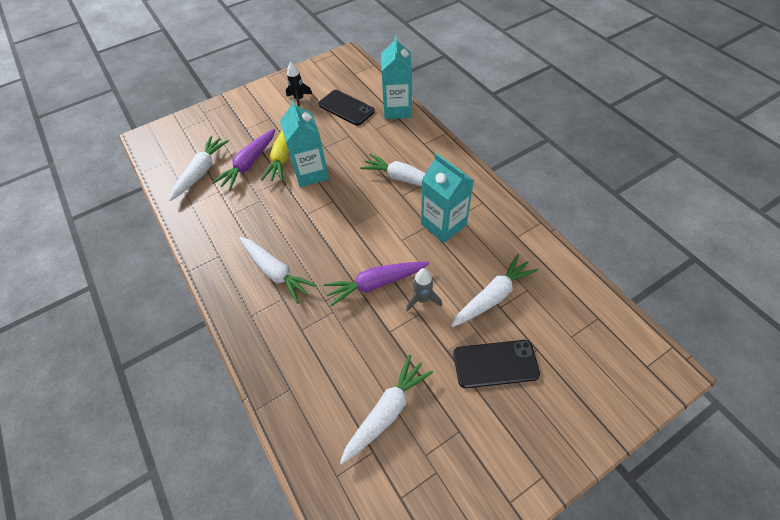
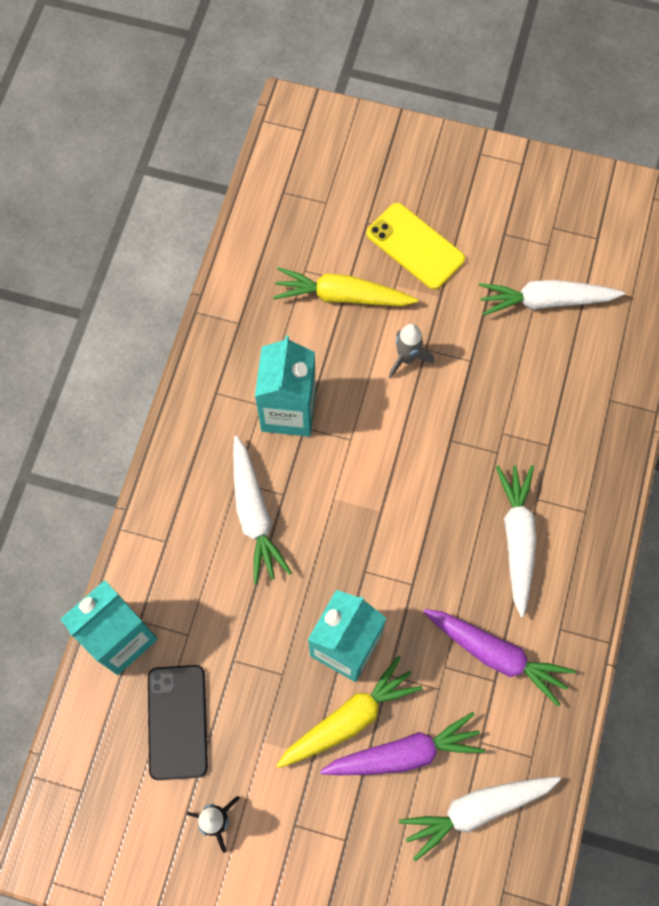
camera: 135 degrees left, 15 degrees up
purple carrot [324,262,429,307] -> purple carrot moved to [423,609,575,706]
white carrot [451,254,538,327] -> yellow carrot [273,267,418,306]
black phone [453,340,540,388] -> yellow phone [366,203,465,290]

